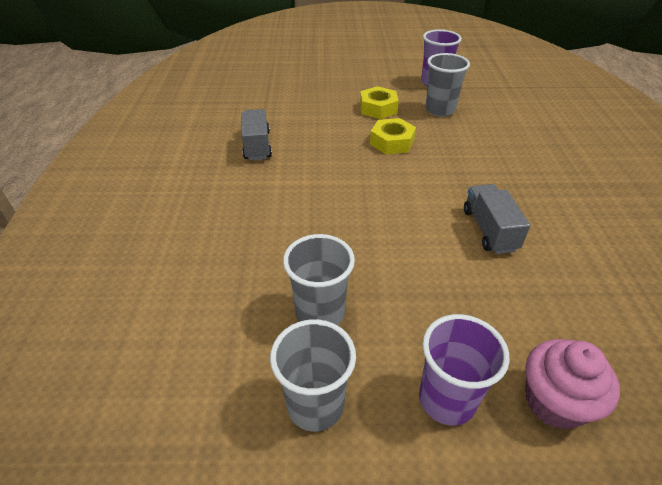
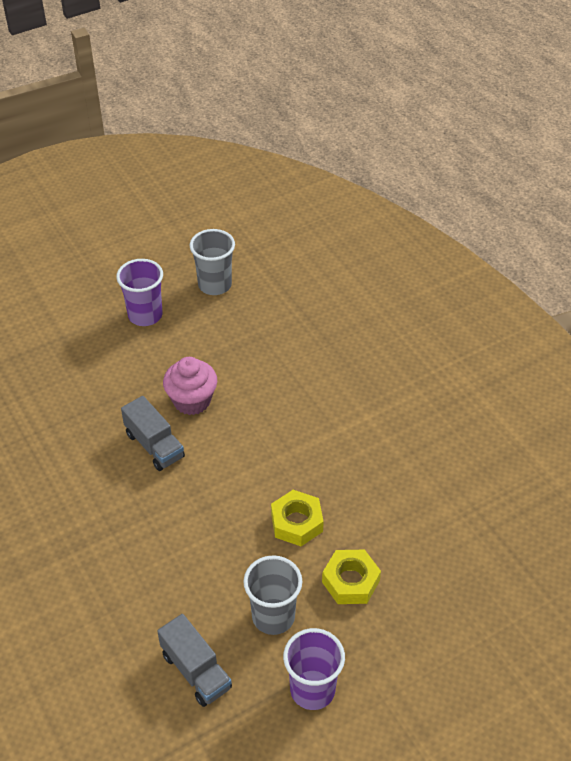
camera: 150 degrees right, 5 degrees up
grey truck [241,109,272,160] -> grey truck moved to [157,614,232,707]
grey cup [283,234,355,326] -> none
pink cupcake [525,339,620,429] -> pink cupcake moved to [163,357,217,415]

